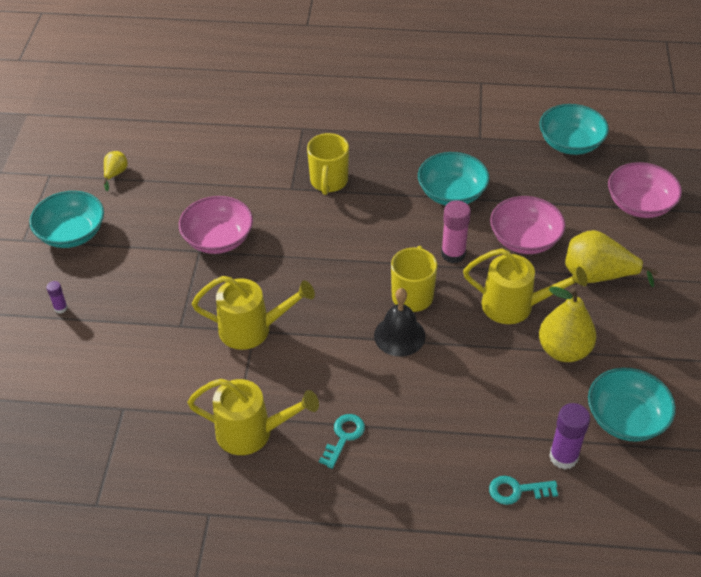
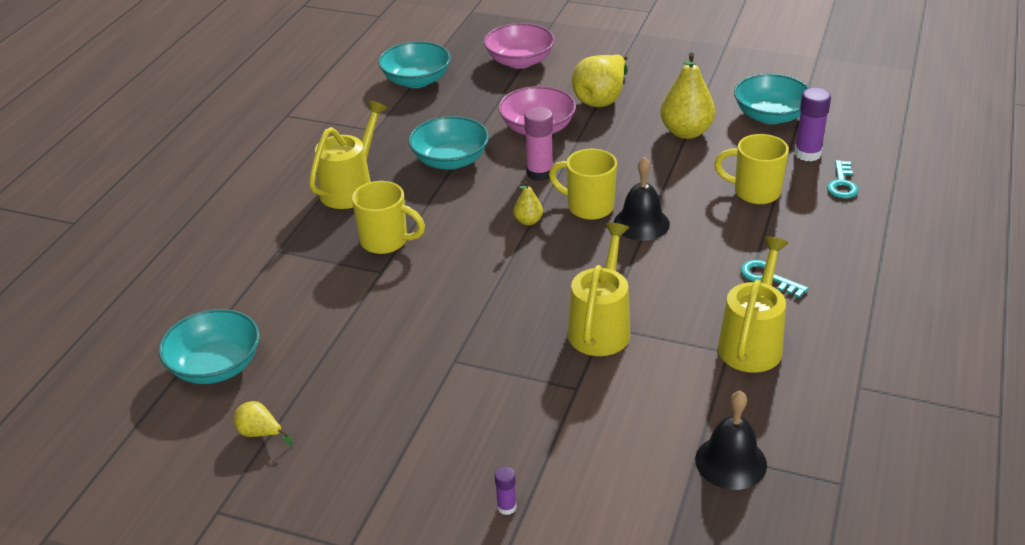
camera: 75 degrees left, 10 degrees down
turquoise bowl [29,191,104,248] -> turquoise bowl moved to [159,309,260,384]
pink bowl [179,196,253,254] -> none
yellow watering can [463,248,587,324] -> yellow watering can moved to [309,100,388,209]
none -> yellow pear [513,181,543,225]
none -> black bell [695,391,767,490]
none -> yellow mug [714,134,789,204]

